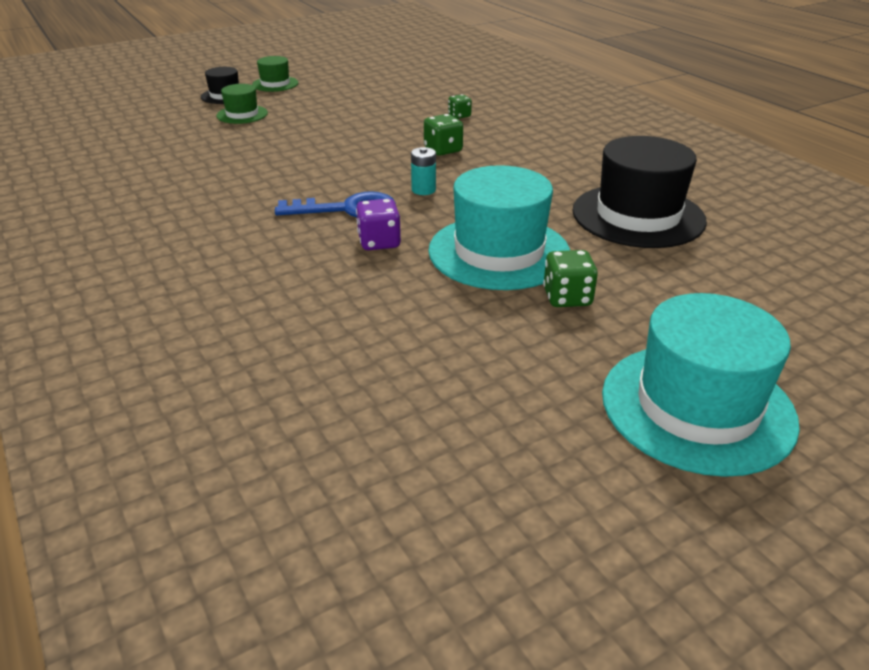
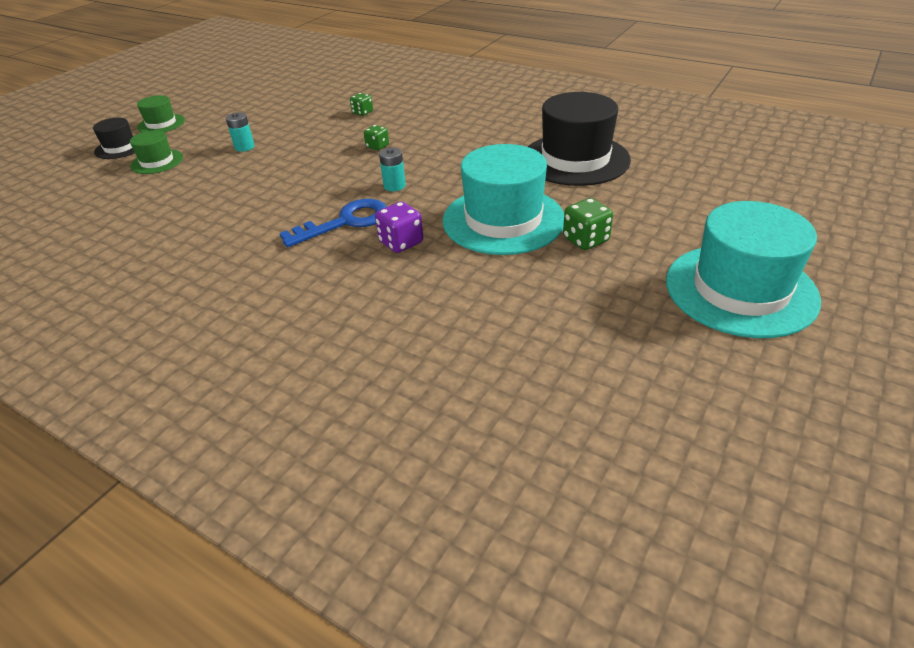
camera: 25 degrees left, 5 degrees up
green dice [424,114,463,156] -> green dice [364,125,389,151], size x0.66
none -> turquoise battery [226,112,255,152]

